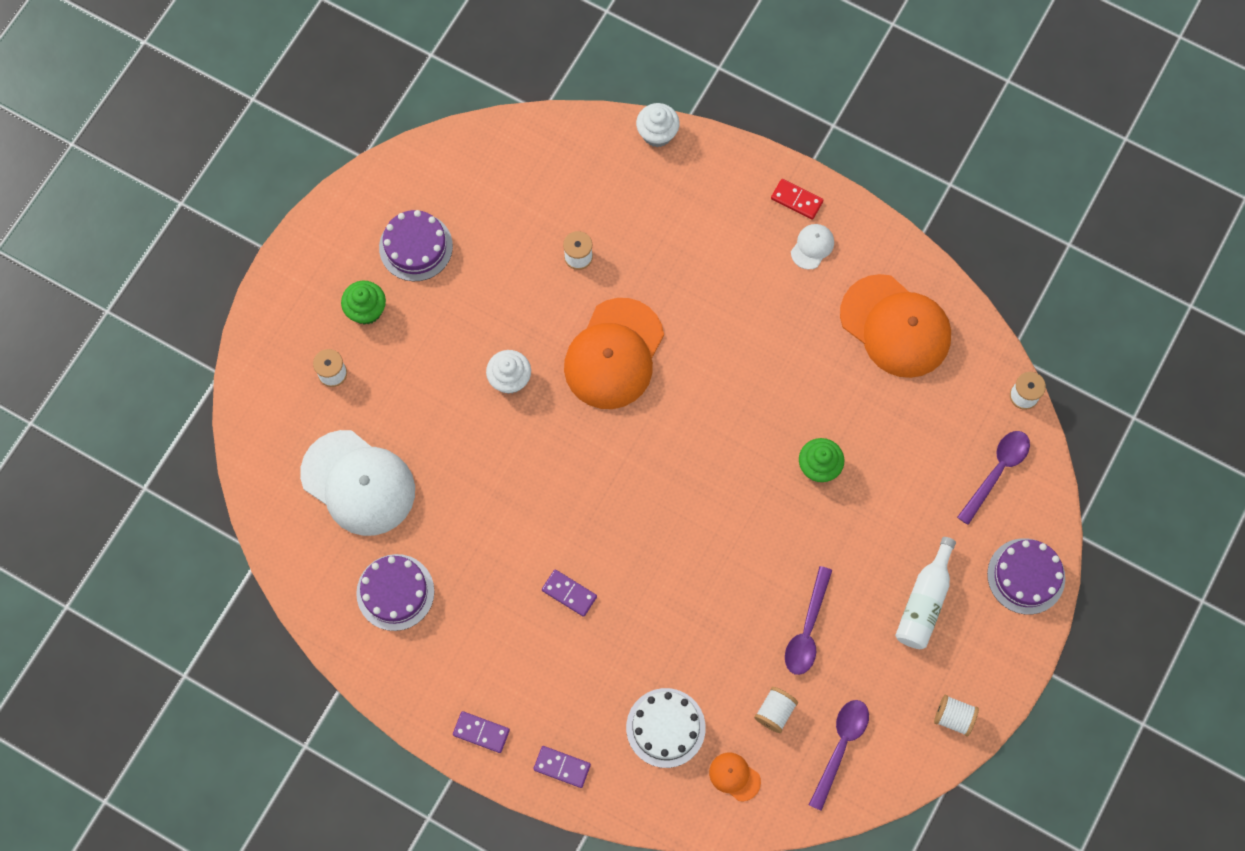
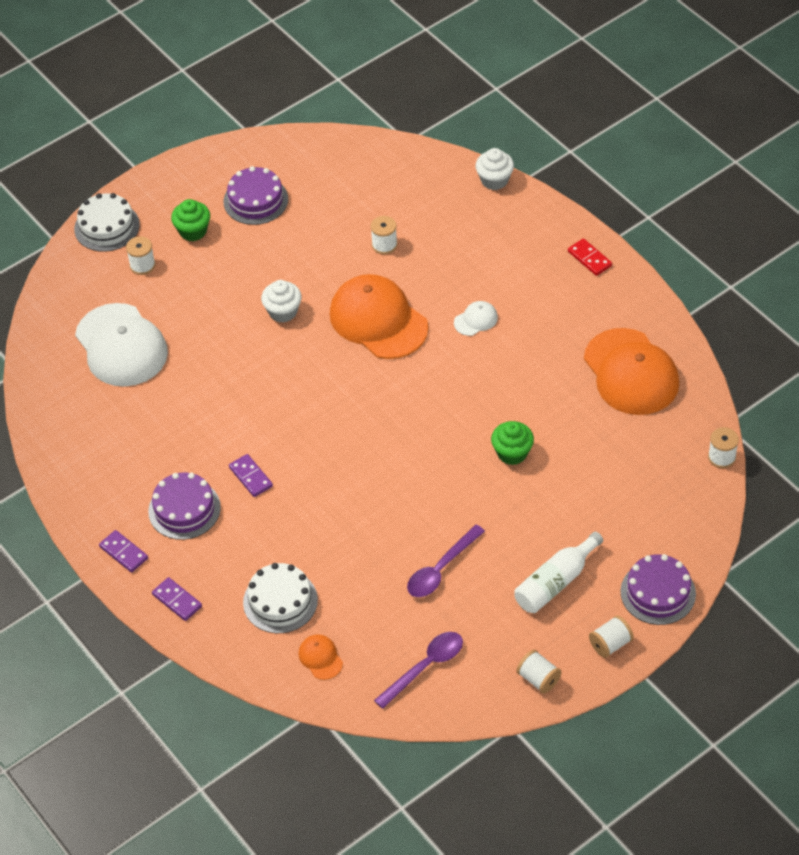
camera: 25 degrees right, 20 degrees down
purple cake [356,554,434,631] -> purple cake moved to [148,472,221,540]
orange cap [564,298,664,409] -> orange cap turned 90 degrees clockwise [330,274,428,359]
white spool [754,687,798,733] -> white spool moved to [589,615,634,658]
white cap [791,224,834,269] -> white cap moved to [454,301,498,336]
purple spoon [957,431,1030,525] -> none
none -> white cake [74,193,140,252]

